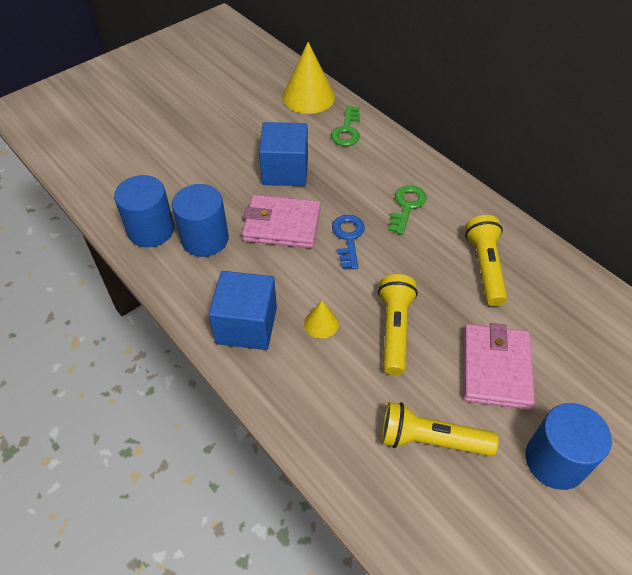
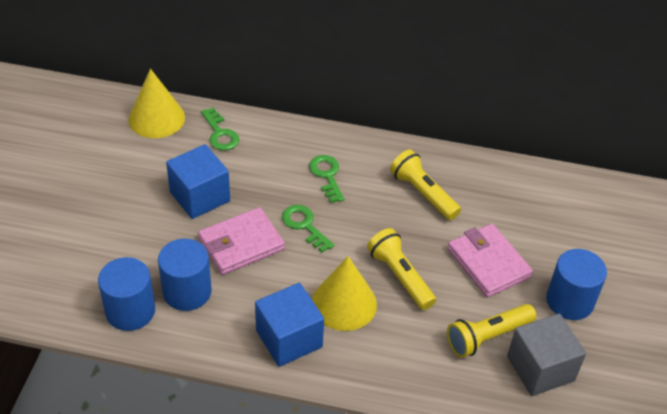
camera: 40 degrees left, 5 degrees down
yellow cone [304,301,339,339] -> yellow cone [312,256,377,331], size x2.04
blue key [332,215,365,269] -> green key [282,205,334,253]
none -> grey cube [507,313,586,396]

